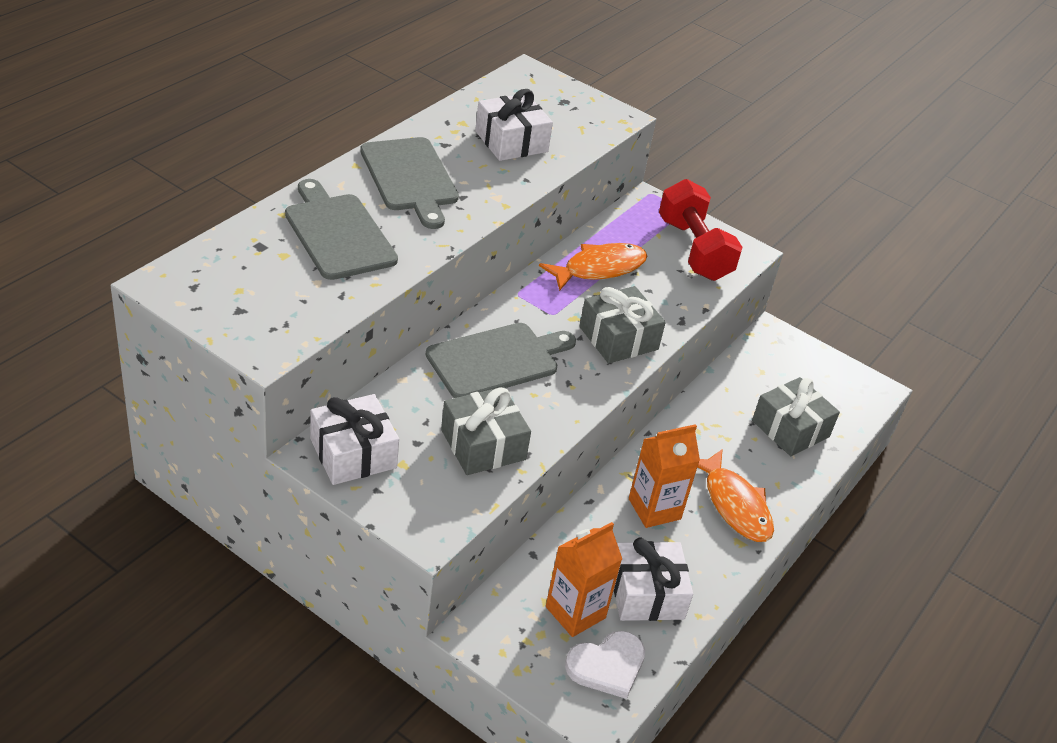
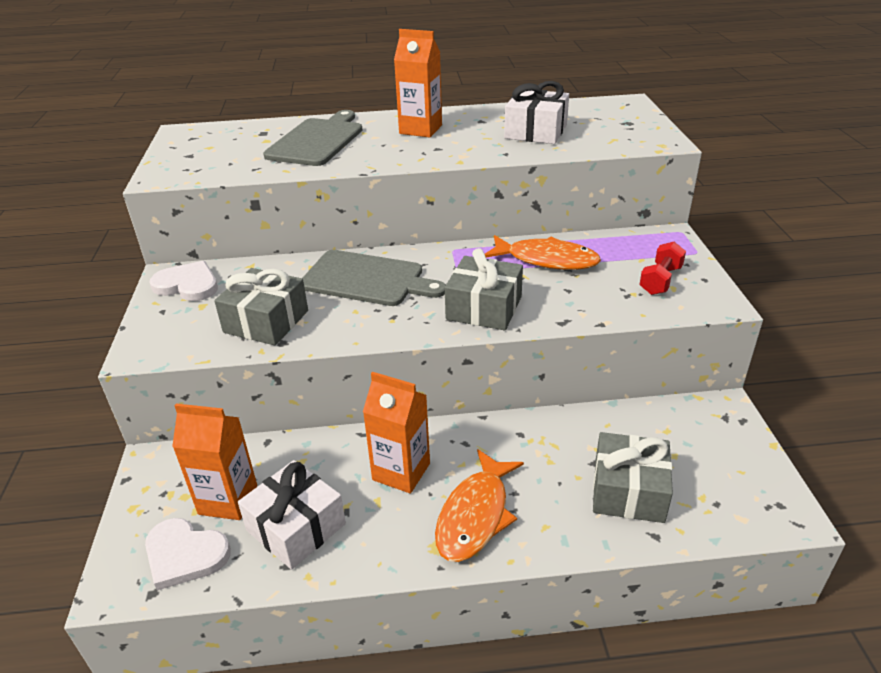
camera: 55 degrees right, 5 degrees down
white gift [310,394,399,485] -> white heart [149,261,218,301]
grey cutting board [360,137,459,229] -> orange carton [394,29,442,138]
red dumbbell [659,179,743,281] -> red dumbbell [639,242,686,295], size x0.54

